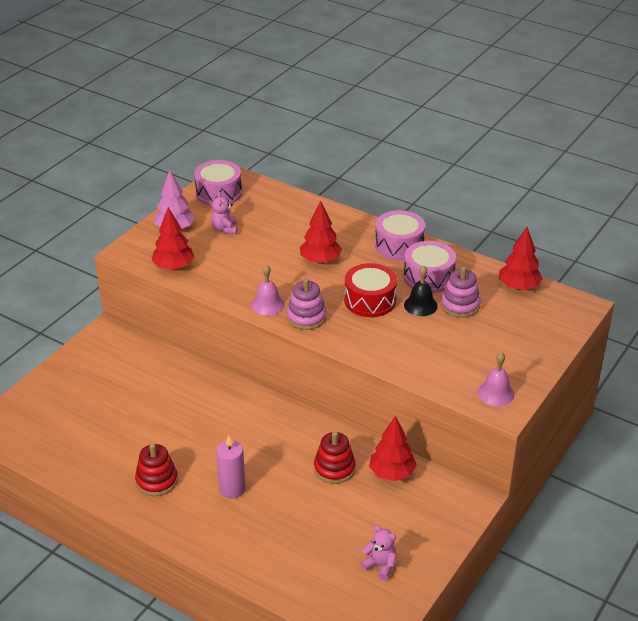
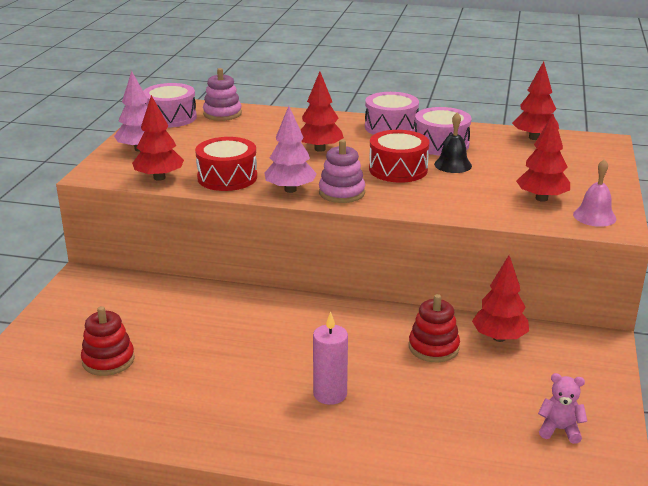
camera: 20 degrees left, 10 degrees down
red stacking toy [135,443,178,496] -> red stacking toy moved to [81,306,135,376]
pink teddy bear [211,192,237,234] -> none
pink bell [251,265,285,315] -> pink tree [265,106,317,193]
pink stacking toy [441,266,481,318] -> pink stacking toy moved to [203,68,242,121]
none -> red drum [195,137,257,191]
none -> red tree [516,114,570,202]

